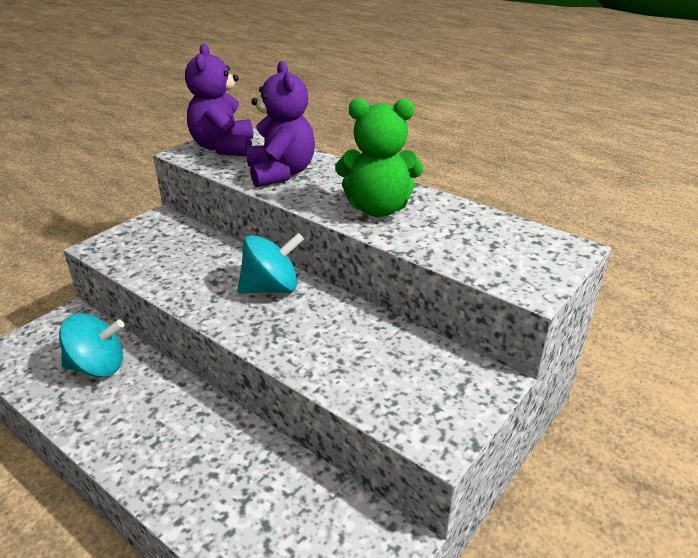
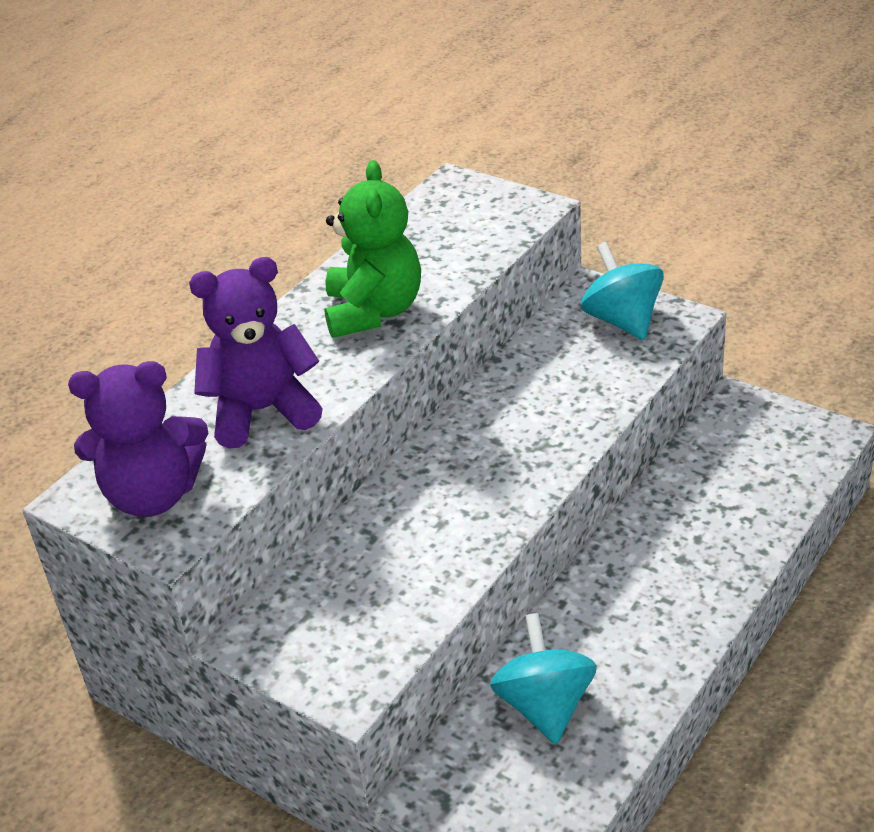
camera: 90 degrees left, 5 degrees up
turquoise spinning top [238,233,304,294] -> turquoise spinning top moved to [581,242,664,340]

